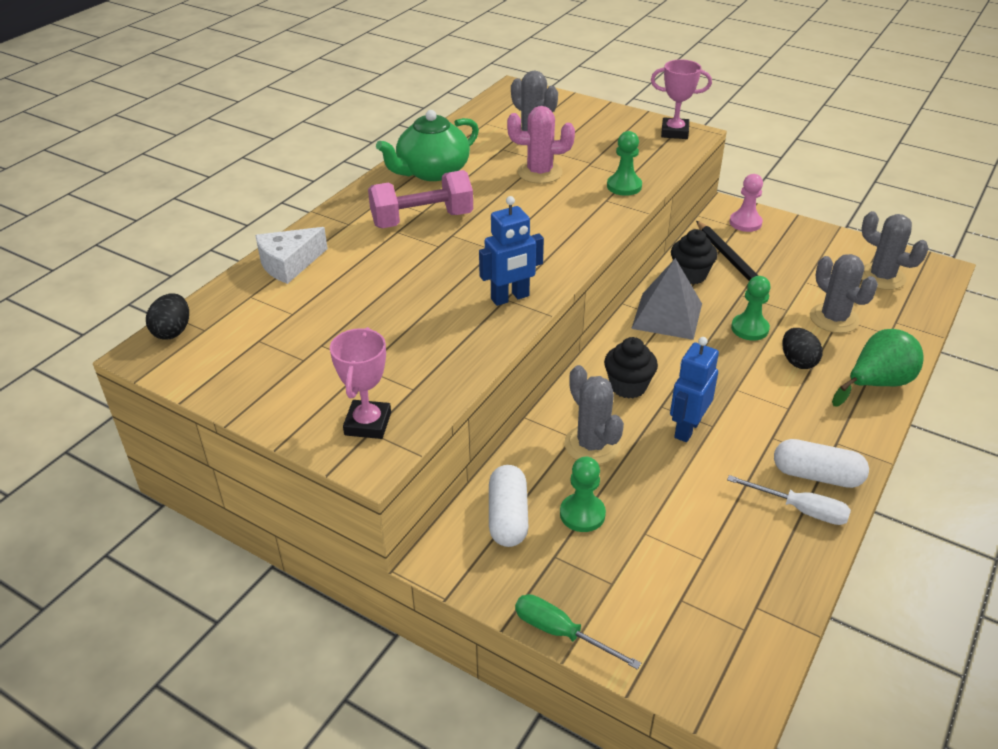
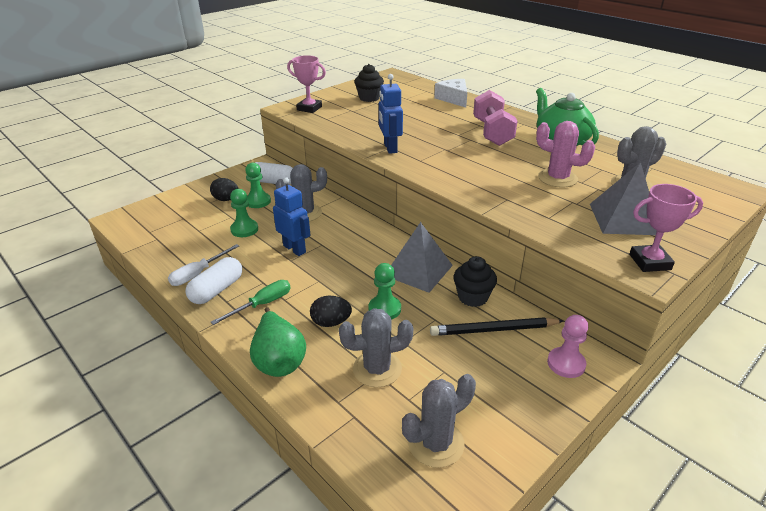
camera: 105 degrees right, 5 degrees down
black egg [146,294,189,339] -> black egg moved to [210,178,239,201]
pink cactus [507,106,575,184] -> pink cactus turned 75 degrees counterclockwise [536,121,595,188]
green screwdriver [515,594,641,670] -> green screwdriver moved to [211,280,291,325]
black cupcake [604,337,658,399] -> black cupcake moved to [354,64,384,102]
green pawn [607,131,642,196] -> green pawn moved to [230,189,258,237]
pink trophy [651,59,712,139] -> pink trophy turned 60 degrees clockwise [629,184,703,272]
none -> grey pyramid [590,162,657,235]

